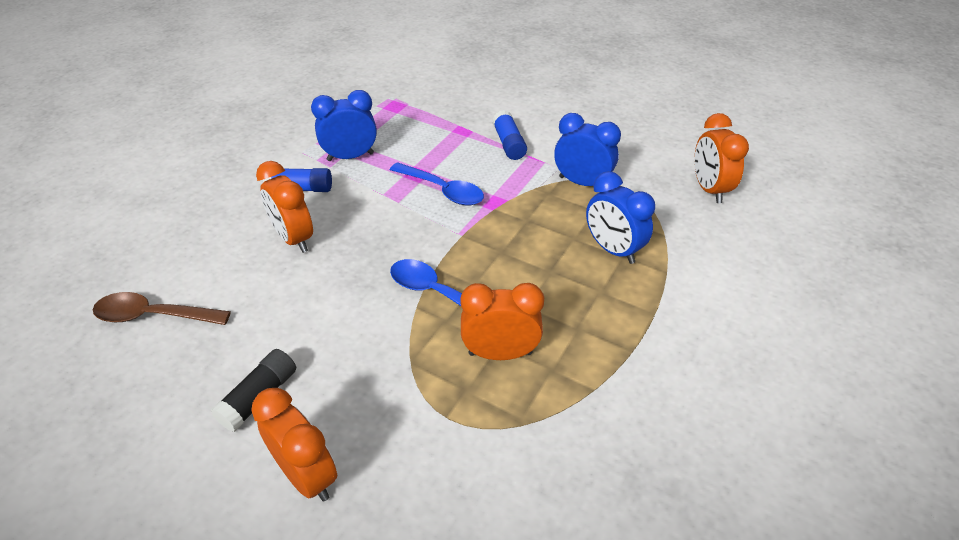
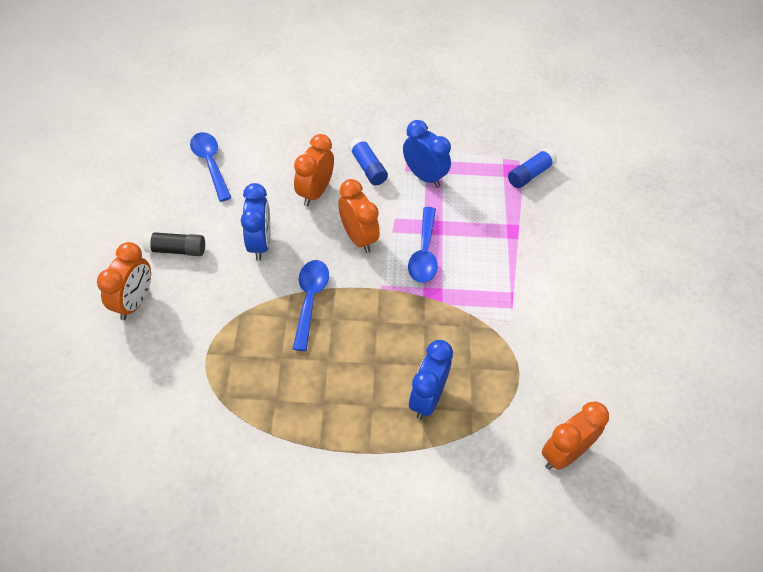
camera: 60 degrees right, 10 degrees up
brown spoon [93,292,231,325] -> blue spoon [190,132,231,202]
orange clock [460,283,544,360] -> orange clock moved to [338,179,380,253]
blue glue stick [492,110,527,160] -> blue glue stick moved to [508,148,557,188]
blue clock [554,113,621,186] -> blue clock moved to [241,183,271,260]

